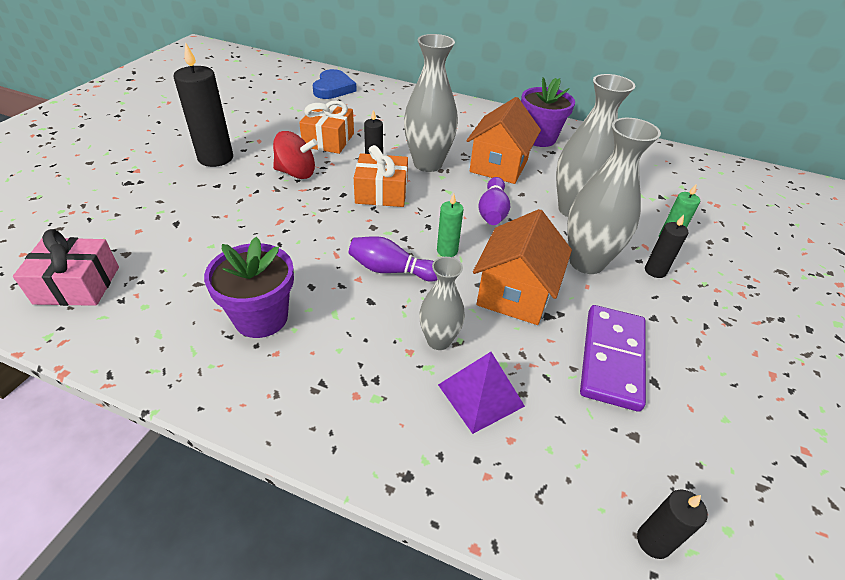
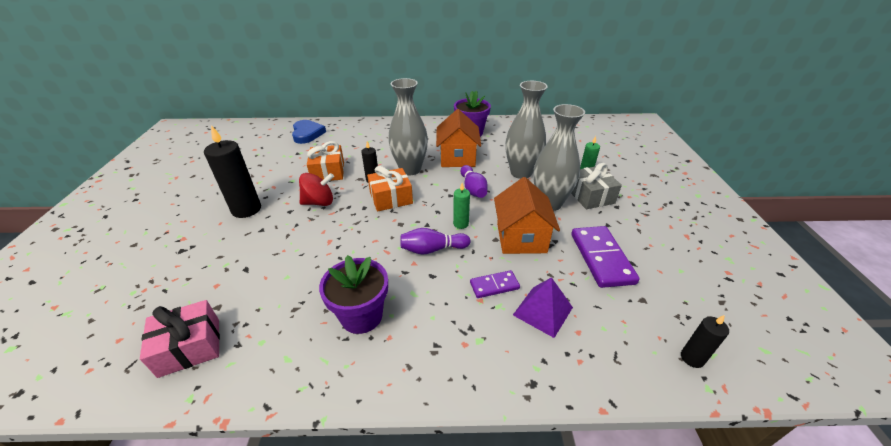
camera: 20 degrees left, 5 degrees down
grey vase [419,257,465,350] -> purple domino [470,270,520,298]
black candle [645,215,688,278] -> grey gift [571,163,622,209]

